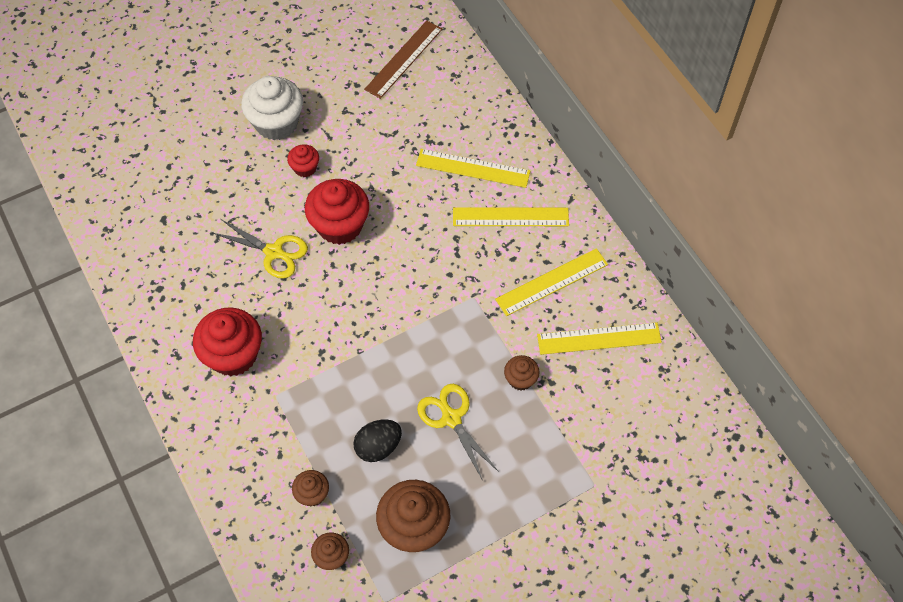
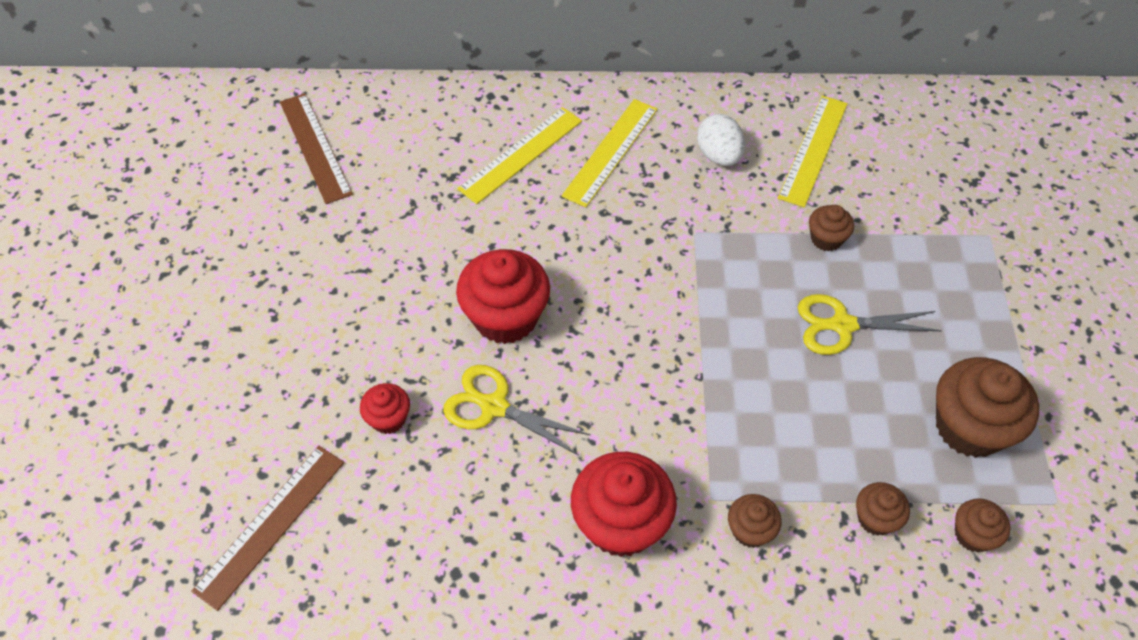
camera: 60 degrees left, 5 degrees down
yellow scissors [213,219,308,279] -> yellow scissors turned 120 degrees counterclockwise [443,365,590,456]
white cupcake [241,76,303,140] -> none
red cupcake [287,144,319,177] -> red cupcake moved to [360,383,410,434]
black egg [353,419,402,462] -> none
yellow ruler [495,248,608,316] -> white egg [697,114,745,166]
none -> brown ruler [191,446,344,611]
none -> brown cupcake [728,494,781,548]

